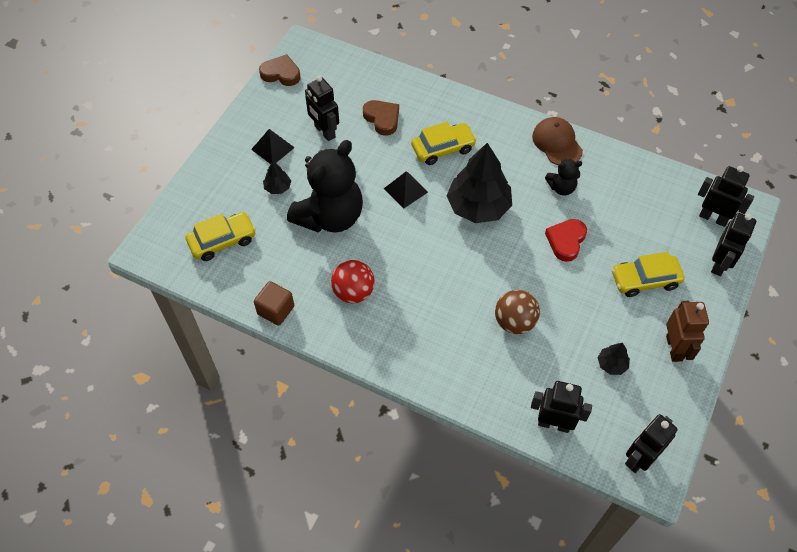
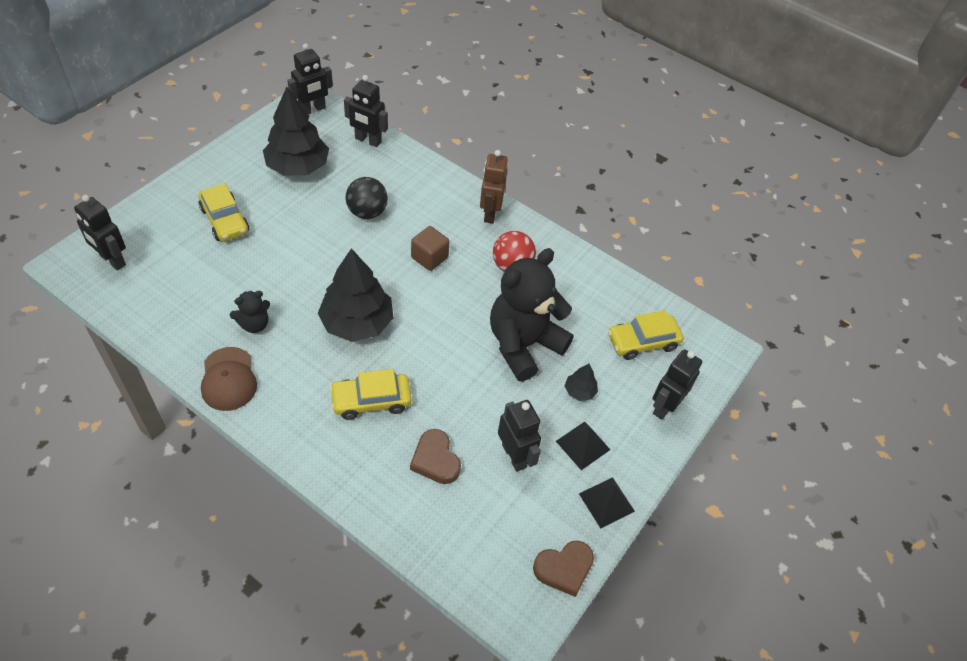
camera: 175 degrees left, 5 degrees down
brown cube [254,281,294,326] -> brown cube moved to [411,226,450,271]
brown heart [259,54,301,86] -> brown heart turned 45 degrees counterclockwise [533,541,594,597]
black pyramid [384,171,428,208] -> black pyramid moved to [579,477,635,528]
brown ball [495,290,540,334] -> black ball [346,177,388,219]
black teddy bear [545,159,582,195] -> black teddy bear turned 150 degrees clockwise [230,291,270,333]
red heart [545,219,587,262] -> none
black tree [598,343,630,375] -> black tree [263,87,329,176], size x2.28
yellow car [612,252,685,297] -> yellow car turned 60 degrees clockwise [198,183,249,241]
brown robot [666,301,709,362] -> brown robot moved to [480,150,508,224]
black robot [711,213,756,276] -> black robot moved to [653,349,702,420]

